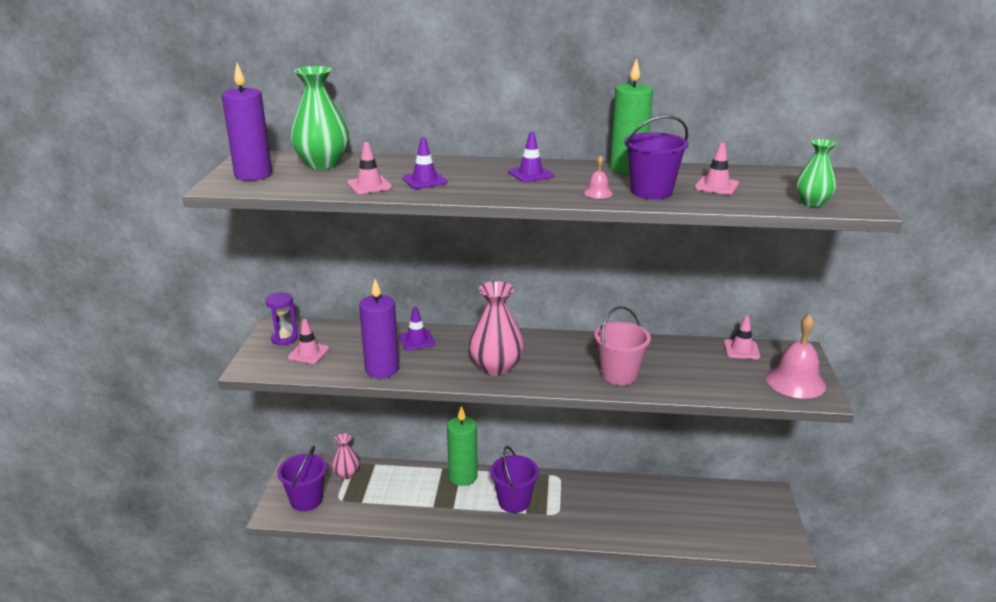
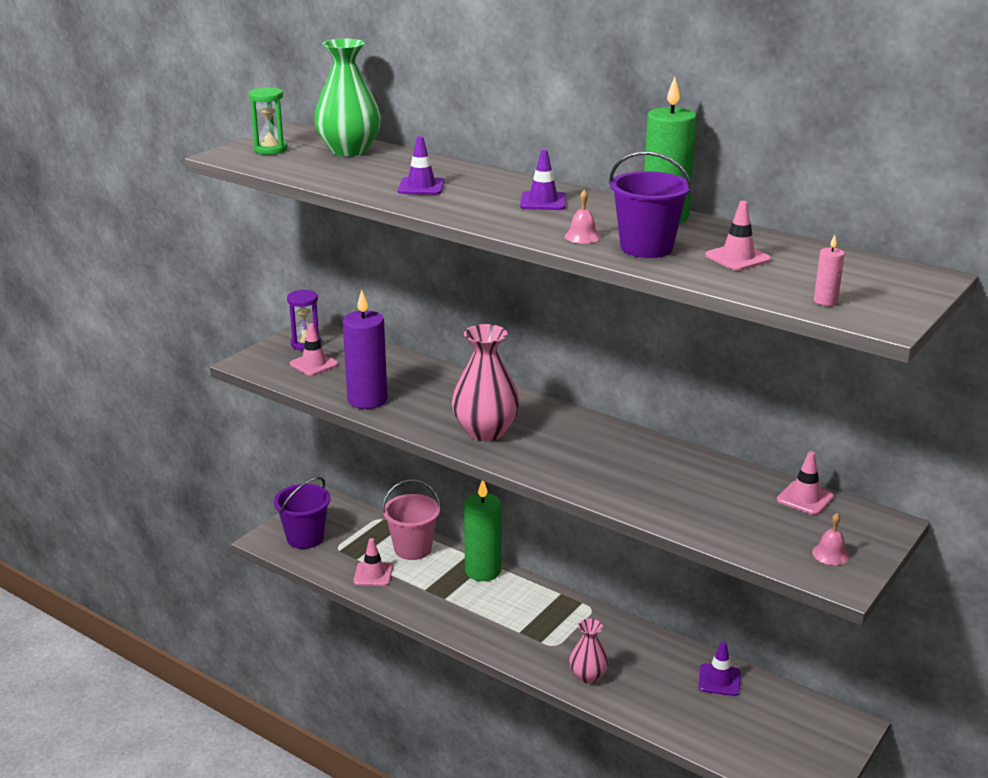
camera: 30 degrees right, 0 degrees up
purple candle [222,63,272,181] -> green hourglass [249,87,287,155]
pink vase [332,433,360,479] -> pink vase moved to [569,619,609,684]
pink traffic cone [347,142,392,194] -> pink traffic cone moved to [353,538,393,586]
purple traffic cone [399,307,435,350] -> purple traffic cone moved to [698,641,741,696]
purple bucket [490,446,539,513] -> none
pink bucket [595,306,651,385] -> pink bucket moved to [382,479,441,560]
pink bell [766,314,826,399] -> pink bell [812,513,850,565], size x0.45
green vase [796,139,837,207] -> pink candle [814,235,845,306]

